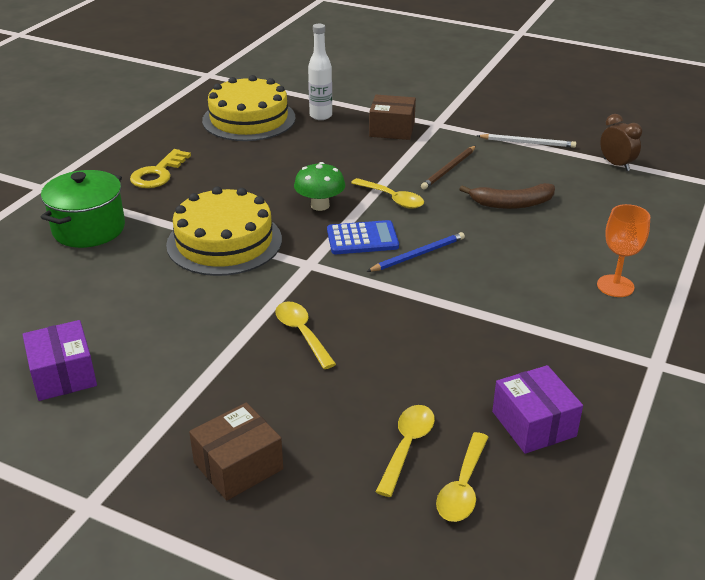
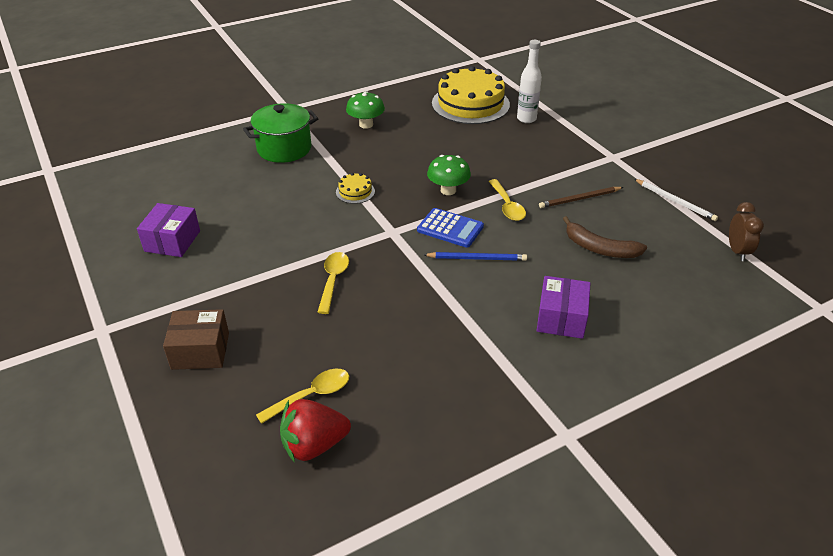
camera: 35 degrees right, 5 degrees up
yellow key [130,149,191,188] -> green mushroom [346,91,385,129]
yellow cake [166,186,282,276] -> yellow cake [336,173,375,204], size x0.43
brown box [369,95,416,140] -> none
yellow spoon [436,432,488,522] -> red strawberry [280,399,351,462]
purple box [492,365,583,454] -> purple box moved to [537,276,591,339]
orange goblet [597,204,650,297] -> none

